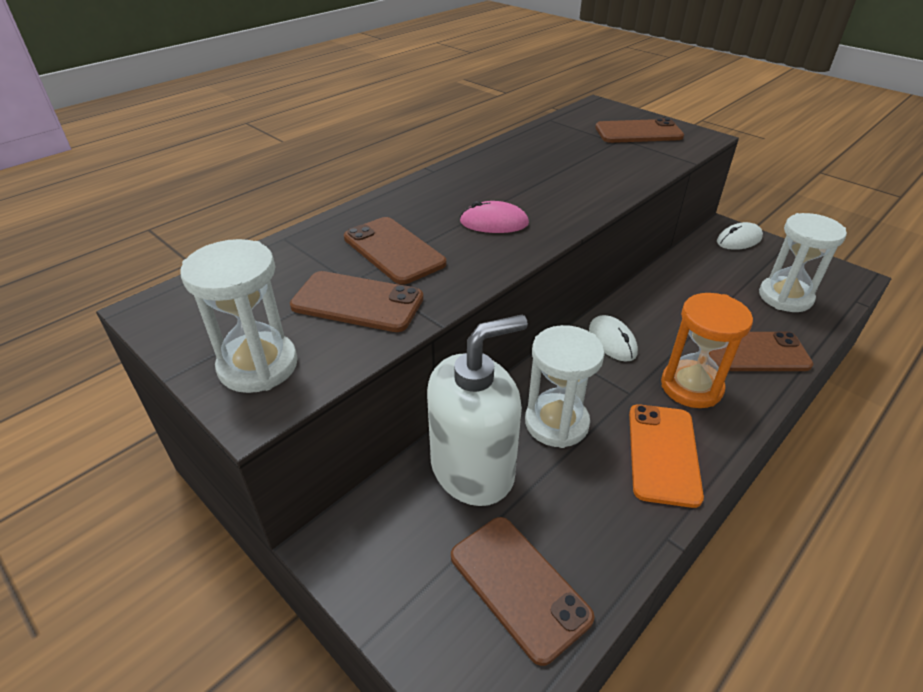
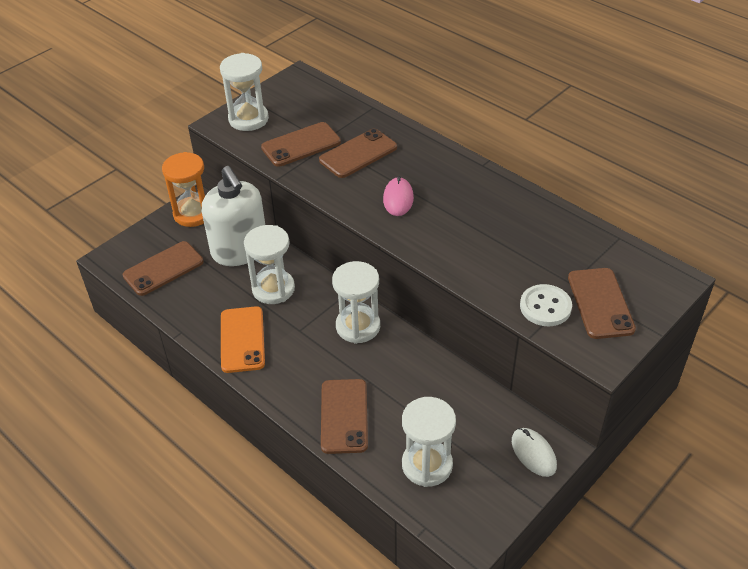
camera: 90 degrees right, 5 degrees up
brown phone [290,271,424,332] -> brown phone turned 45 degrees clockwise [261,122,341,167]
white mouse [589,315,638,362] -> white hourglass [332,261,380,344]
orange phone [629,404,704,508] -> orange phone turned 75 degrees clockwise [221,306,265,373]
orange hourglass [661,293,753,408] -> orange hourglass moved to [162,152,205,227]
none -> white button [520,284,572,326]

